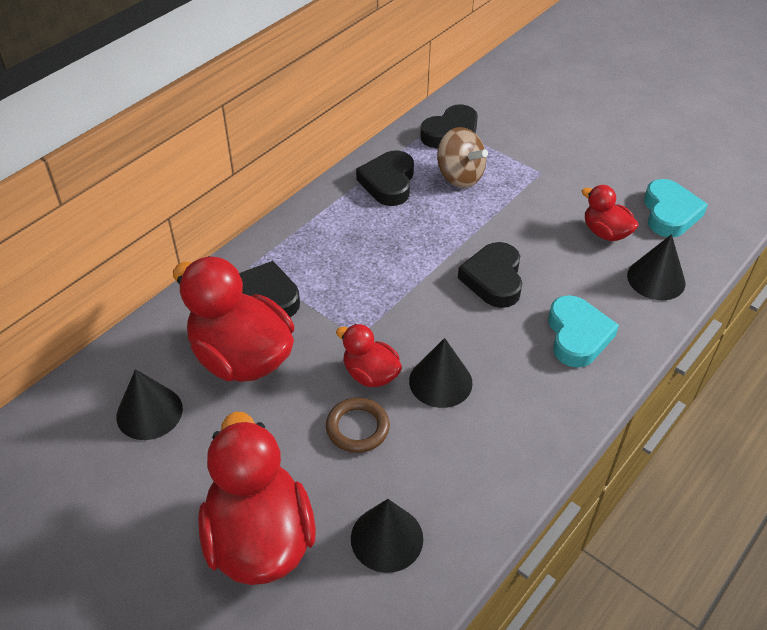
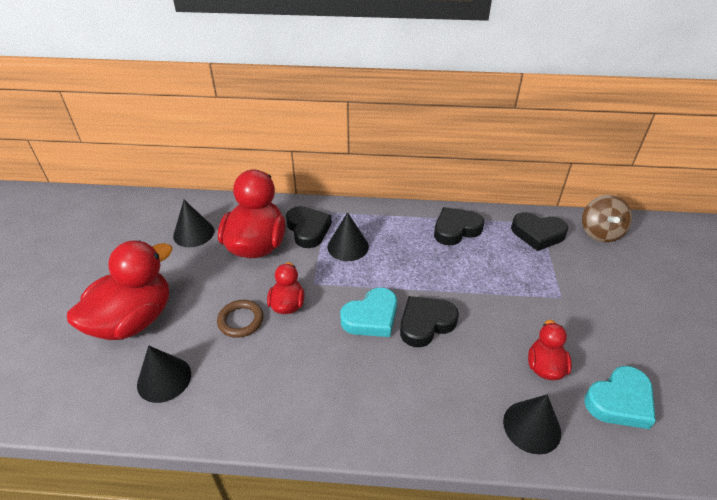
camera: 55 degrees right, 5 degrees down
black cone [409,338,473,408] -> black cone moved to [327,212,369,261]
brown spinning top [437,127,488,188] -> brown spinning top moved to [582,195,632,242]
turquoise heart [548,295,619,368] -> turquoise heart moved to [340,288,397,337]

